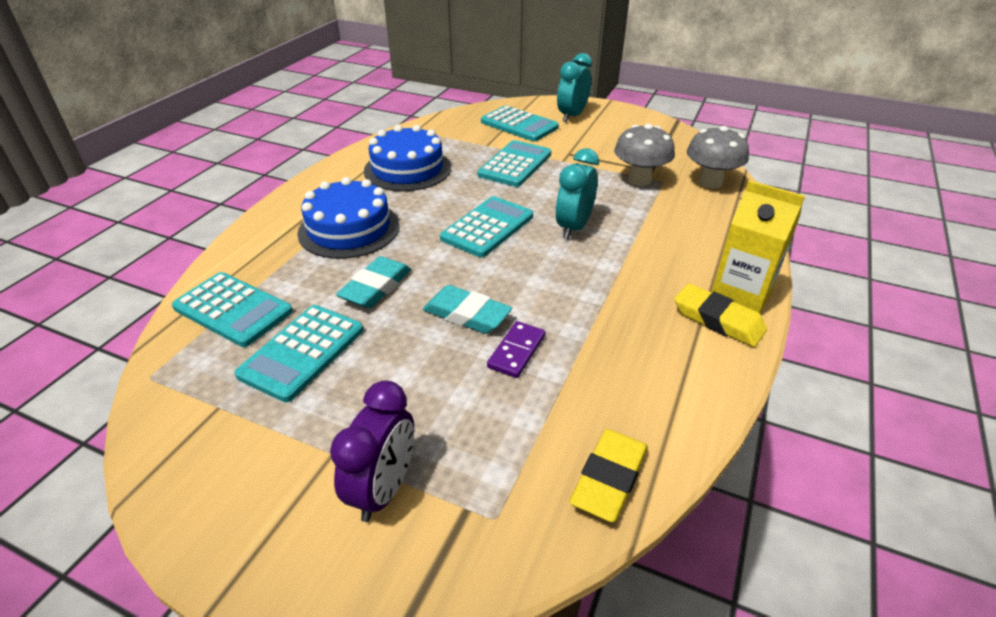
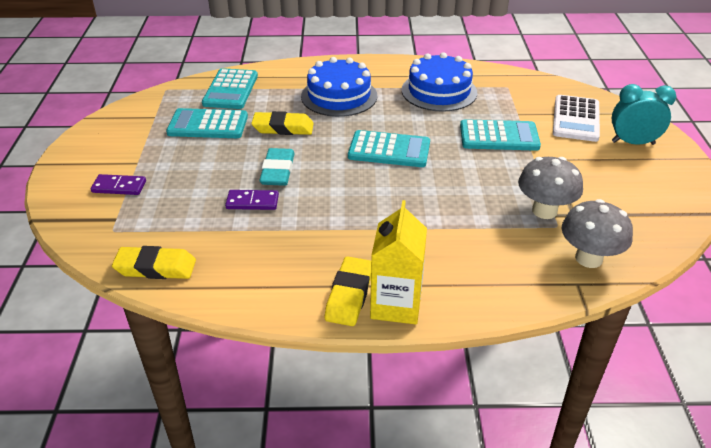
camera: 65 degrees right, 0 degrees up
purple clock [330,380,414,522] -> purple domino [91,174,146,195]
turquoise eraser [336,256,412,308] -> yellow eraser [251,111,314,135]
turquoise calculator [481,105,559,142] -> white calculator [553,95,600,142]
turquoise clock [555,148,599,239] -> none

